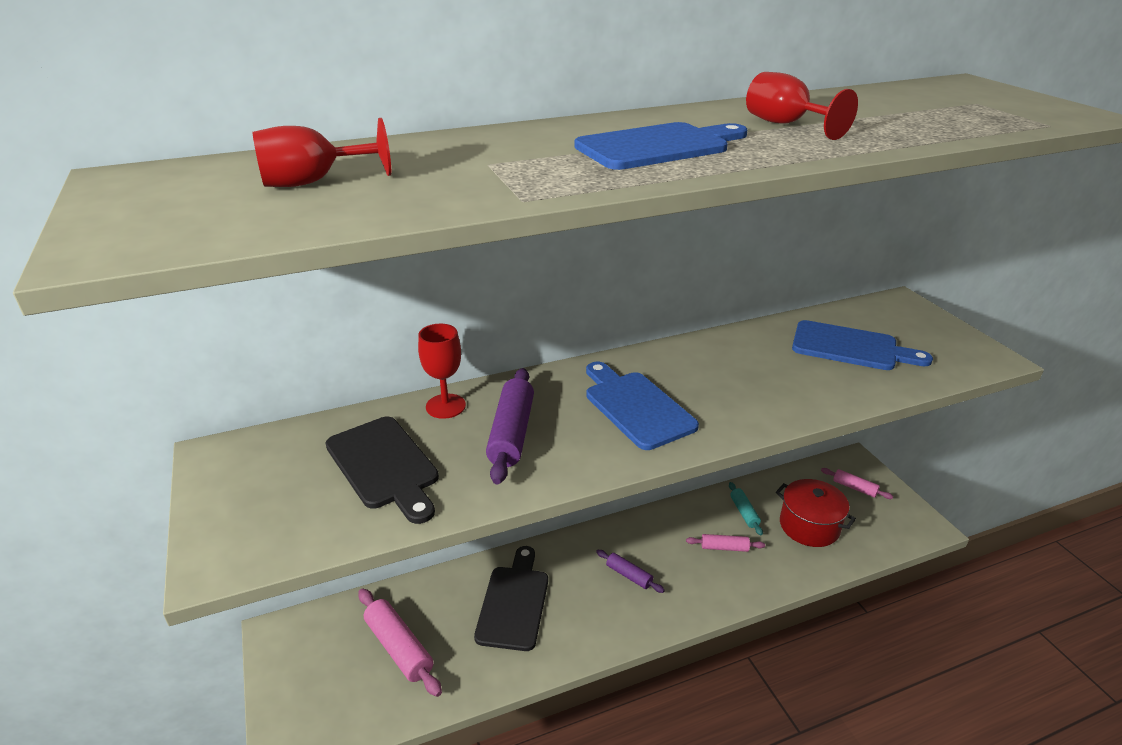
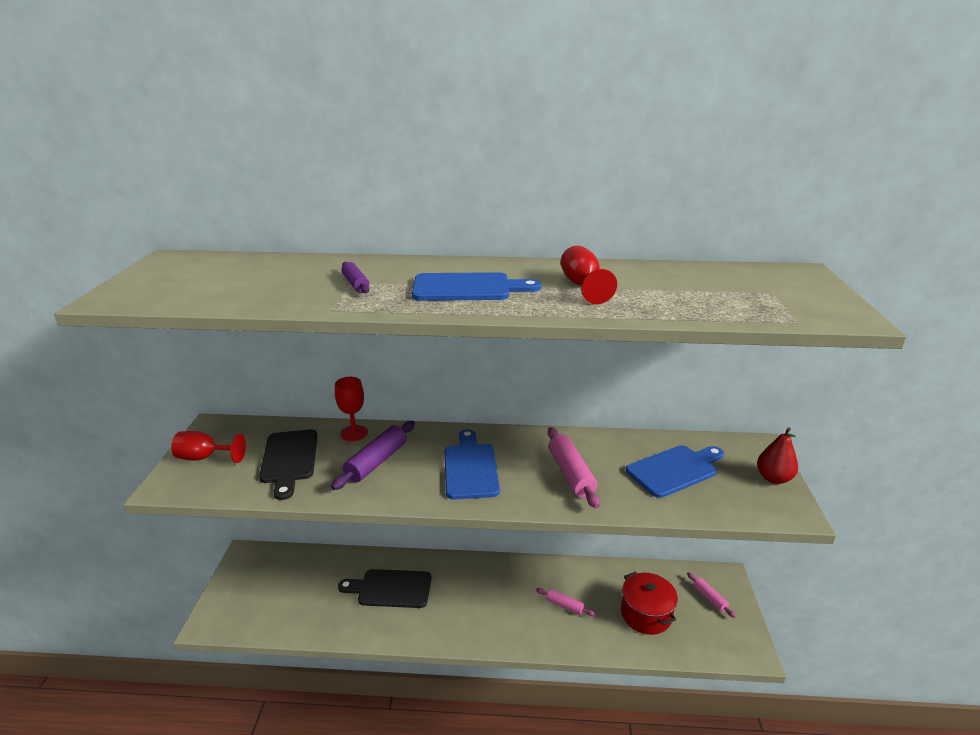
camera: 25 degrees right, 5 degrees down
red goblet [253,118,391,187] -> red goblet moved to [171,431,246,463]
pink rolling pin [358,588,442,697] -> pink rolling pin moved to [548,427,600,509]
black cutting board [474,546,548,651] -> black cutting board turned 120 degrees counterclockwise [338,569,432,608]
purple rolling pin [596,550,665,593] -> purple rolling pin moved to [341,262,369,293]
turquoise rolling pin [729,482,763,535] -> none
blue cutting board [792,320,933,370] -> blue cutting board turned 75 degrees counterclockwise [626,445,724,498]
none -> red pear [757,427,798,484]

